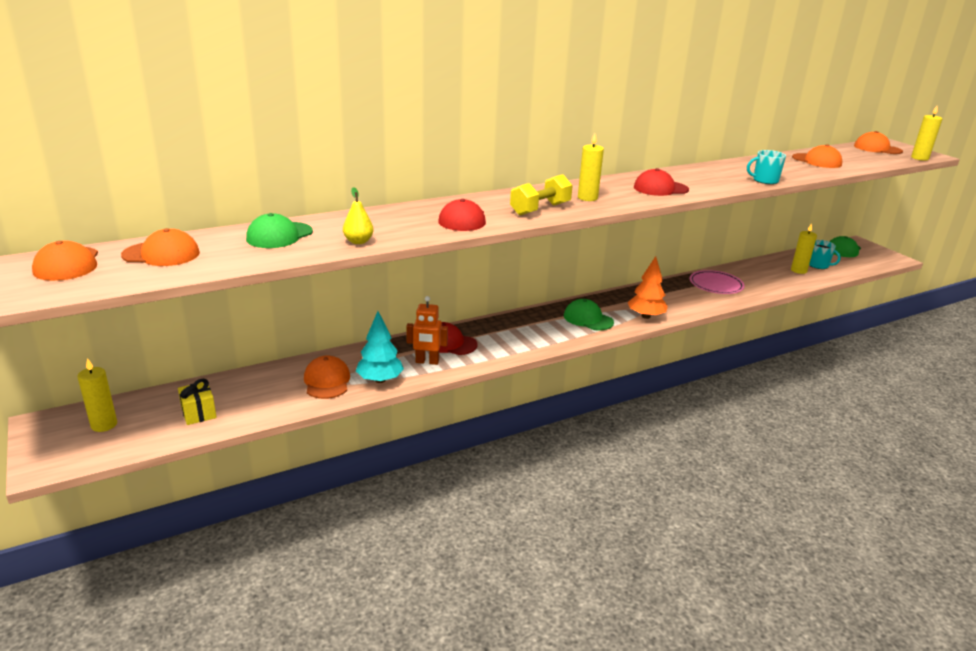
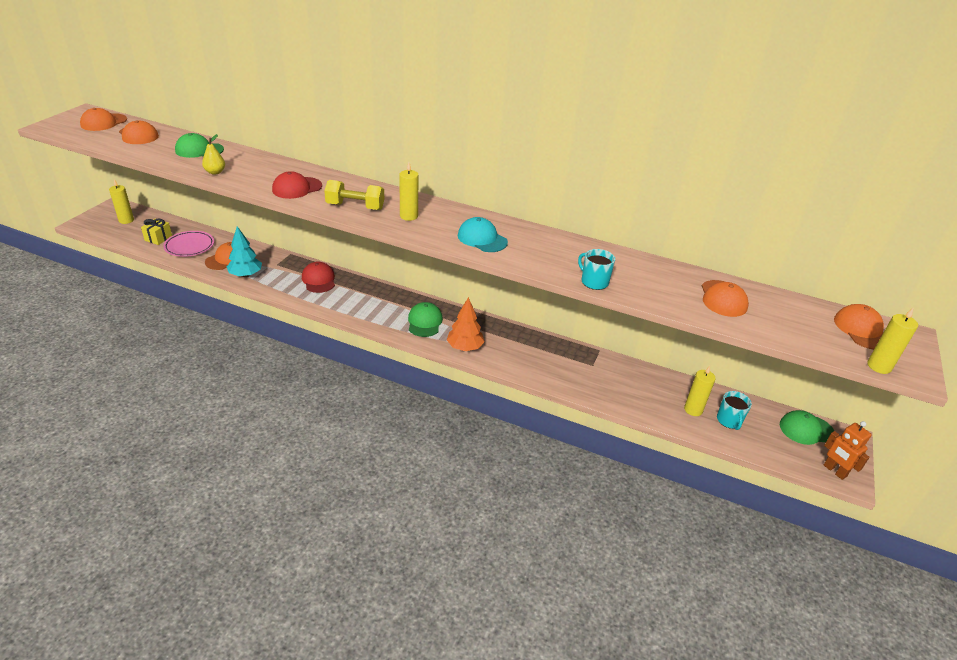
camera: 50 degrees right, 10 degrees up
orange robot [406,296,448,365] -> orange robot moved to [824,421,872,480]
red cap [634,168,689,196] -> turquoise cap [458,217,508,252]
pink plate [690,270,745,294] -> pink plate moved to [163,231,214,257]

